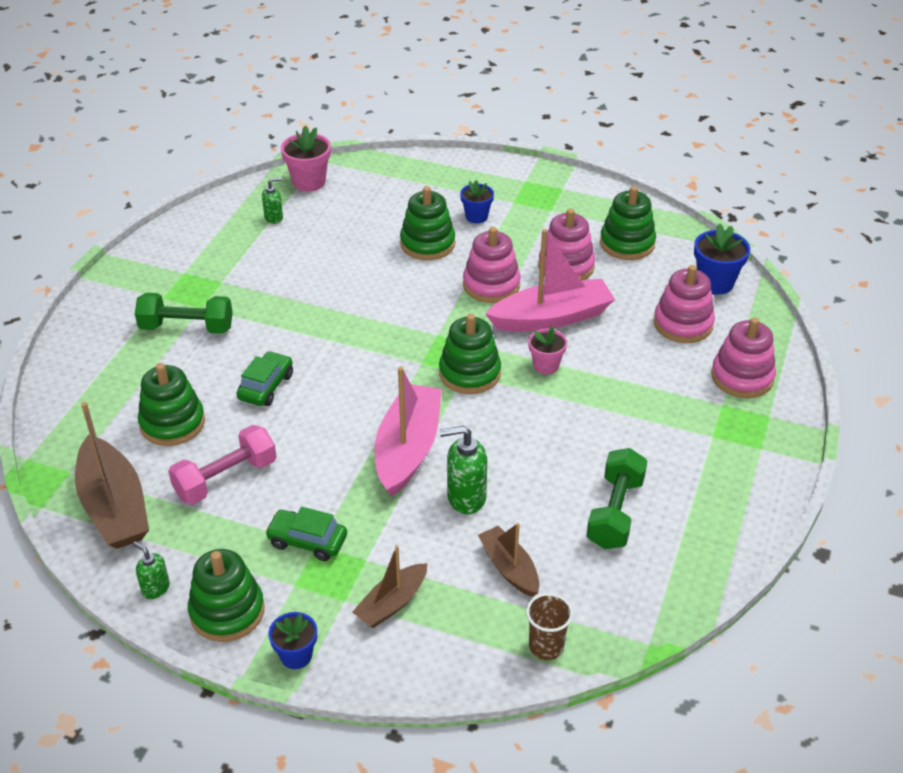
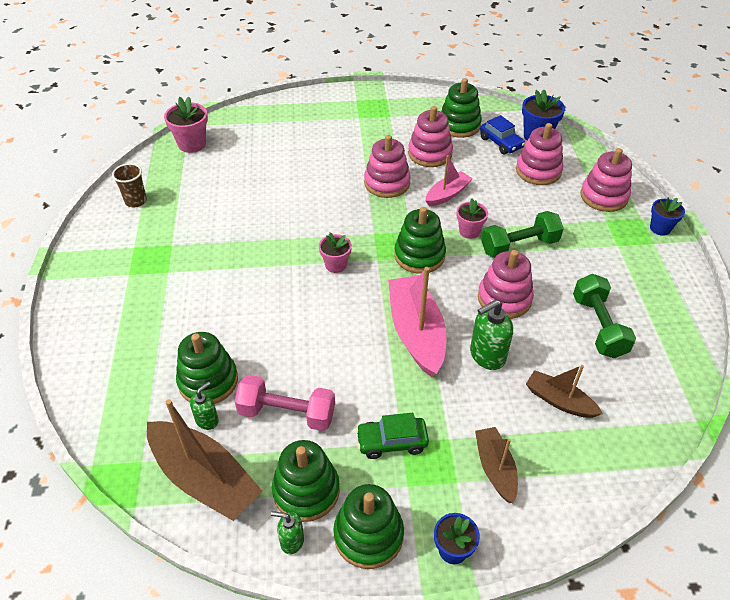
camera: 25 degrees left, 5 degrees up
green dumbbell [135,293,233,334] -> green dumbbell moved to [481,211,564,258]
pink dumbbell [168,425,276,504] -> pink dumbbell turned 75 degrees clockwise [235,375,335,431]
green car [237,351,293,406] -> none
green soap dispenser [262,177,283,224] -> green soap dispenser moved to [190,382,219,430]
brown boat [352,545,427,628] -> brown boat turned 150 degrees clockwise [475,427,518,503]
green stacking toy [400,186,455,260] -> green stacking toy moved to [272,440,340,522]
blue flower pot [460,180,494,223] -> blue flower pot moved to [650,198,685,236]
pink boat [485,229,615,332] -> pink boat [426,155,473,206], size x0.58
brown cup [526,593,573,660] -> brown cup moved to [112,163,147,207]
none -> pink flower pot [319,233,352,273]
none -> pink stacking toy [478,250,534,319]
none -> blue car [480,115,525,154]

